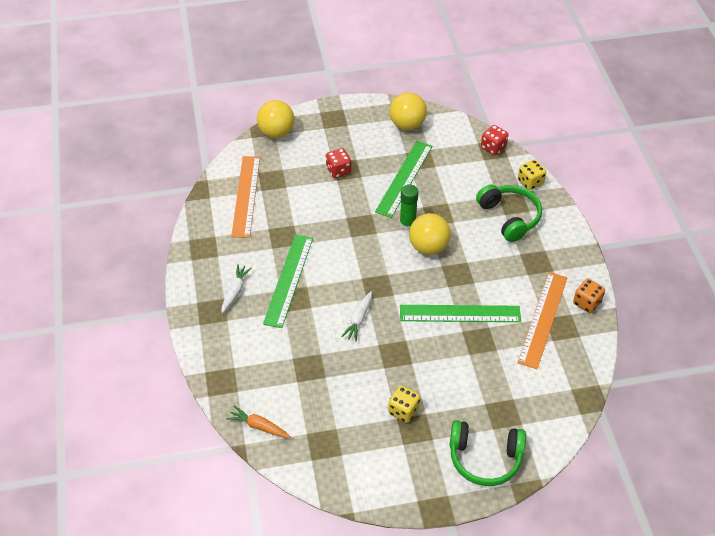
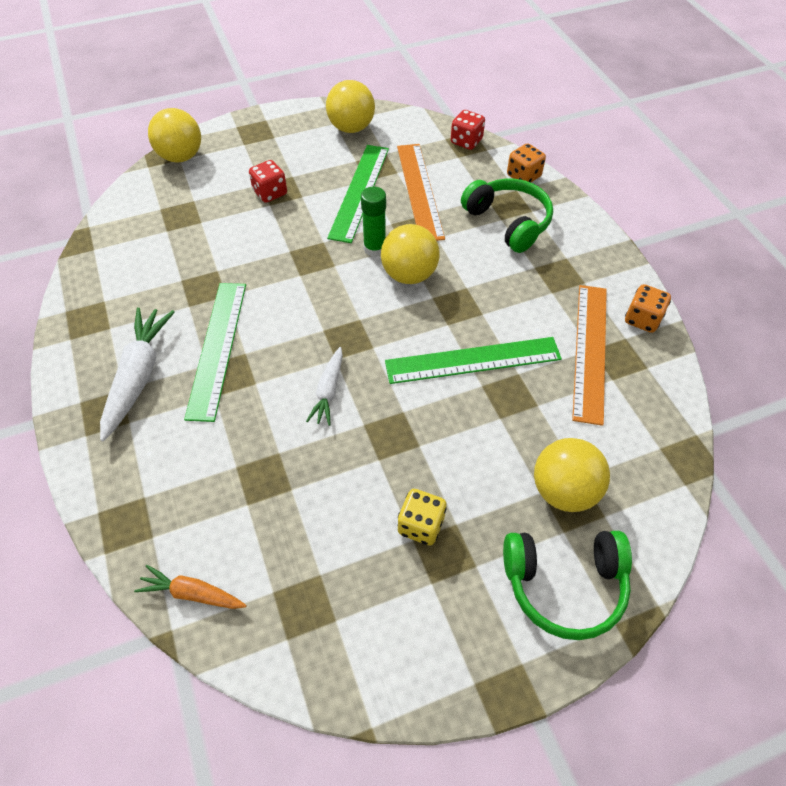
camera: 10 degrees left, 5 degrees up
white carrot [222,264,252,313] -> white carrot [100,307,175,441], size x1.72
orange ruler [231,156,260,238] -> orange ruler moved to [397,144,445,241]
yellow dice [518,160,546,190] -> orange dice [507,143,546,183]
none -> yellow ball [534,438,610,512]

